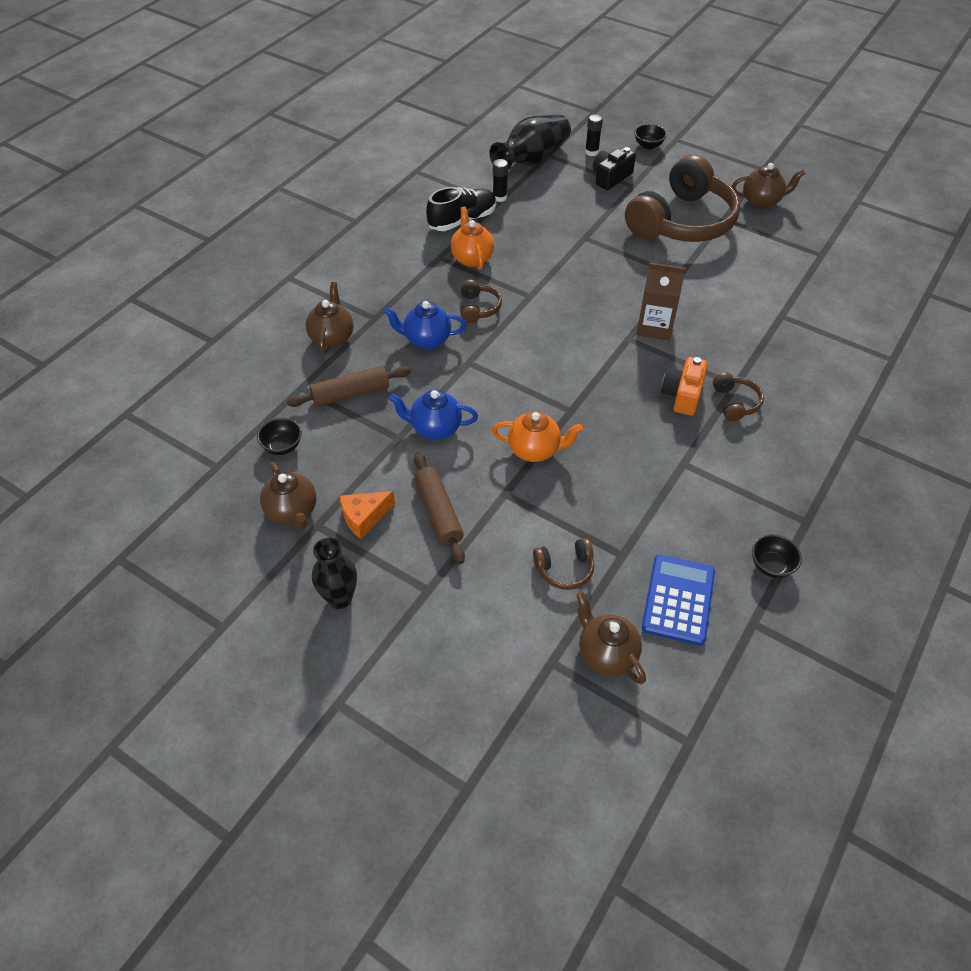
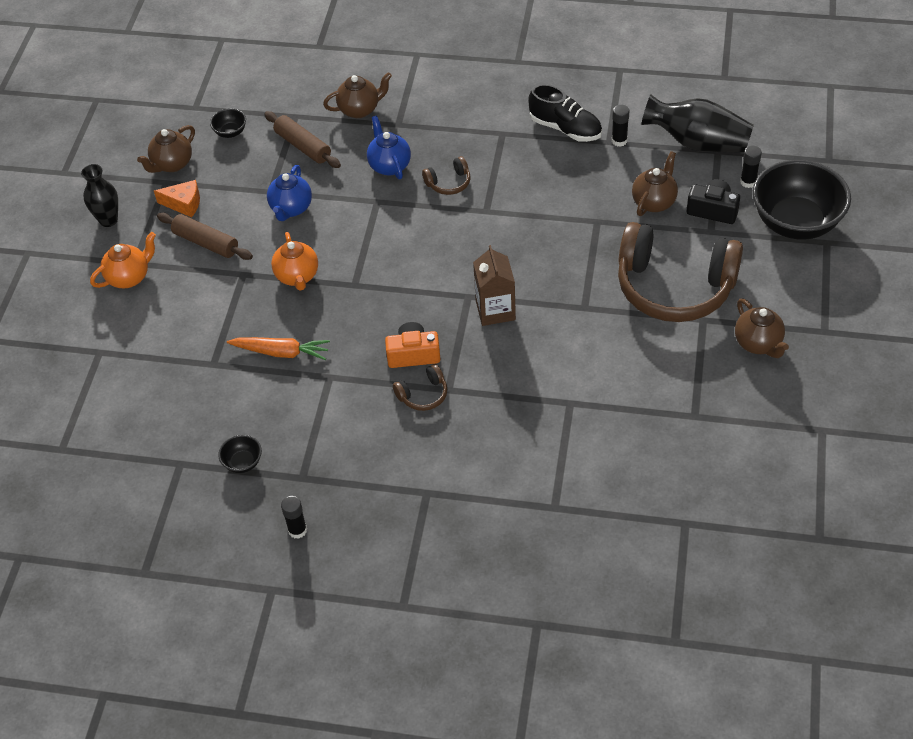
camera: 70 degrees right, 0 degrees up
orange cheese [340,491,395,539] -> orange cheese turned 150 degrees clockwise [154,180,200,217]
blue teapot [389,390,478,440] -> blue teapot turned 150 degrees counterclockwise [267,165,312,221]
brown rolling pin [414,452,465,564] -> brown rolling pin turned 75 degrees clockwise [157,213,253,260]
orange teapot [451,206,494,270] -> orange teapot moved to [90,232,156,288]
brown headphones [533,538,594,590] -> none
brown teapot [576,592,646,684] -> brown teapot moved to [632,151,678,216]
black bowl [634,124,667,149] -> black bowl [753,160,851,240], size x2.44
blue calculator [642,555,715,646] -> none
none -> orange carrot [227,337,330,360]
none -> black glue stick [281,496,307,539]

